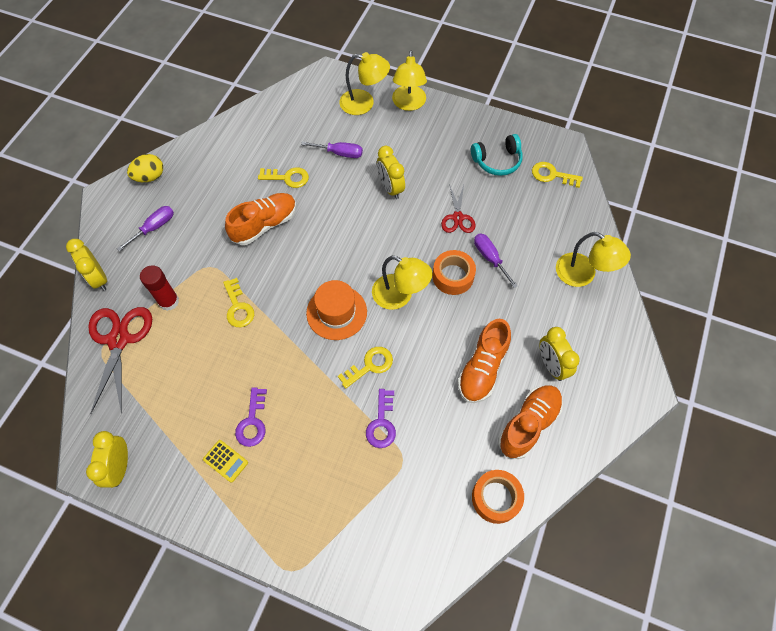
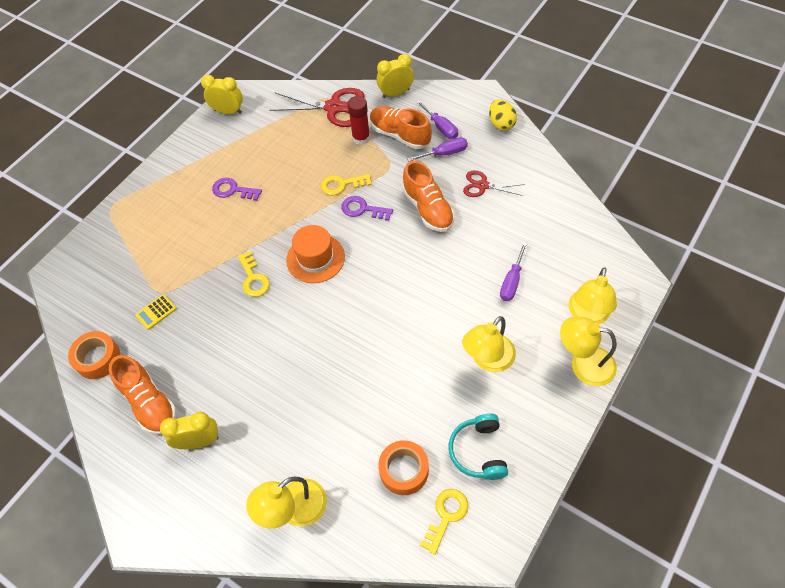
camera: 105 degrees right, 5 degrees down
yellow calculator [203,440,248,483] -> yellow calculator moved to [135,294,177,330]
yellow key [258,167,309,188] -> none
purple key [366,389,396,448] -> purple key moved to [341,196,393,221]
yellow lamp [372,256,432,310] -> yellow lamp moved to [462,316,516,372]
yellow clock [377,146,405,199] -> none
orange tape [432,250,476,295] -> orange tape moved to [378,440,429,495]
red scissors [441,184,476,233] -> red scissors moved to [463,170,525,197]
orange shoe [458,319,511,403] -> orange shoe moved to [370,106,432,149]
purple screwdriver [474,234,518,288] -> purple screwdriver moved to [407,137,468,162]

